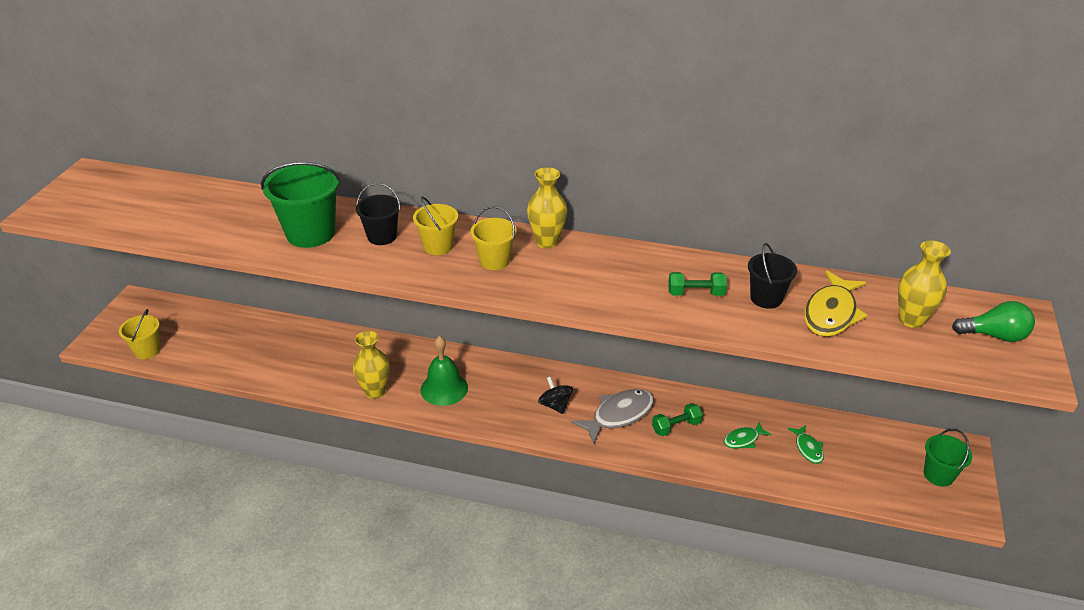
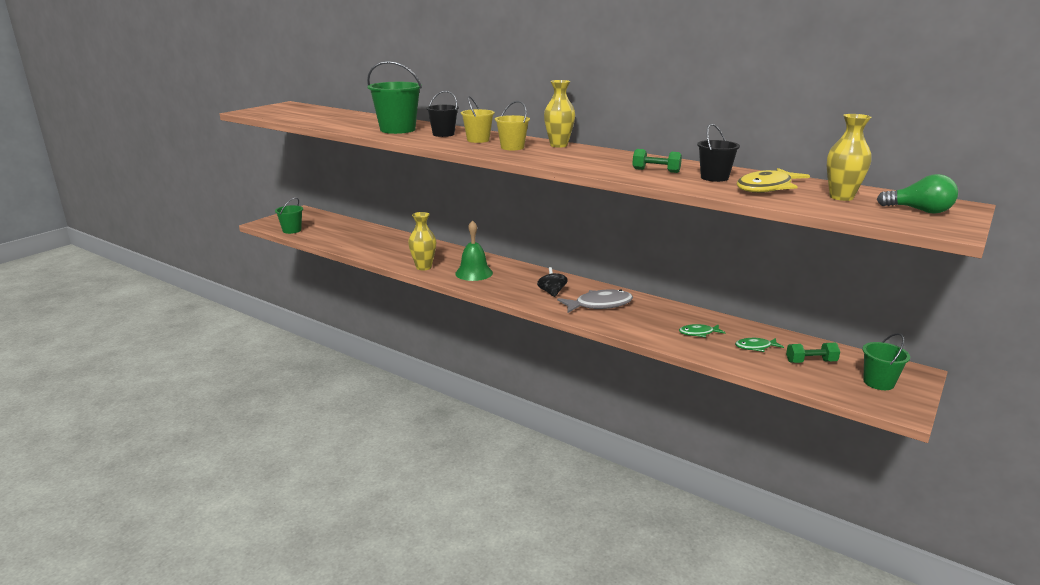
camera: 20 degrees right, 15 degrees down
yellow bucket [119,309,161,359] -> green bucket [275,197,303,234]
green dumbbell [652,403,703,436] -> green dumbbell moved to [786,343,840,363]
green fish [788,425,824,464] -> green fish turned 75 degrees clockwise [735,338,784,352]

